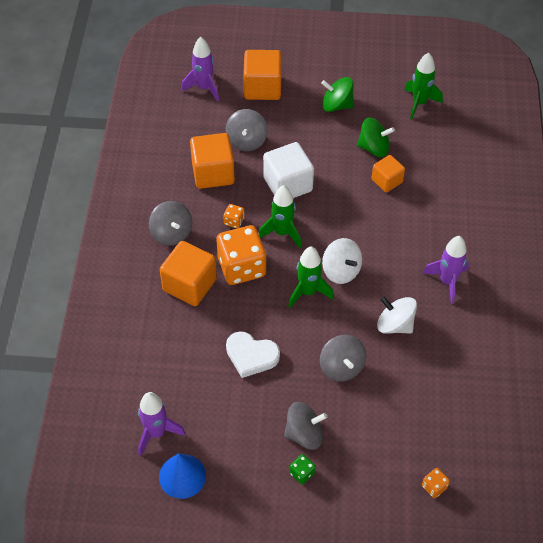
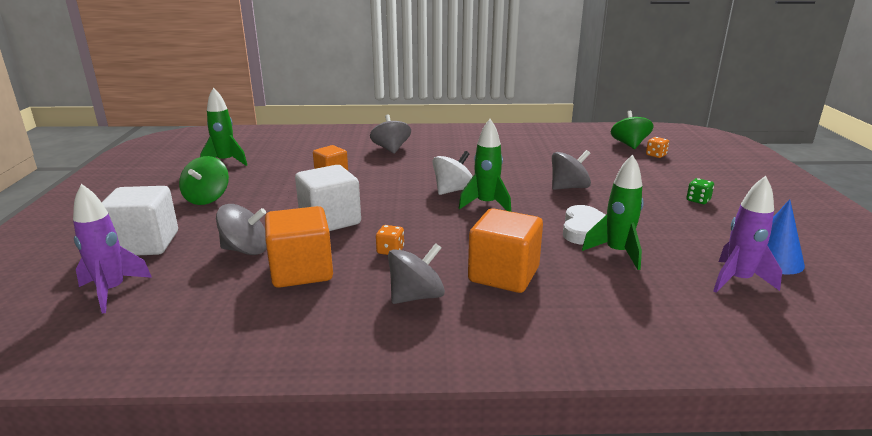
camera: 95 degrees left, 30 degrees down
orange dice [217,225,266,285] -> none
orange cube [243,50,282,100] -> white cube [102,186,178,256]
green rocket [259,185,301,248] -> green rocket moved to [582,154,644,270]
grey spinning top [284,402,327,450] -> grey spinning top moved to [370,114,411,154]
green spinning top [357,117,395,157] -> green spinning top moved to [611,111,653,149]
white spinning top [377,296,417,334] -> none
purple rocket [423,236,469,304] -> none

